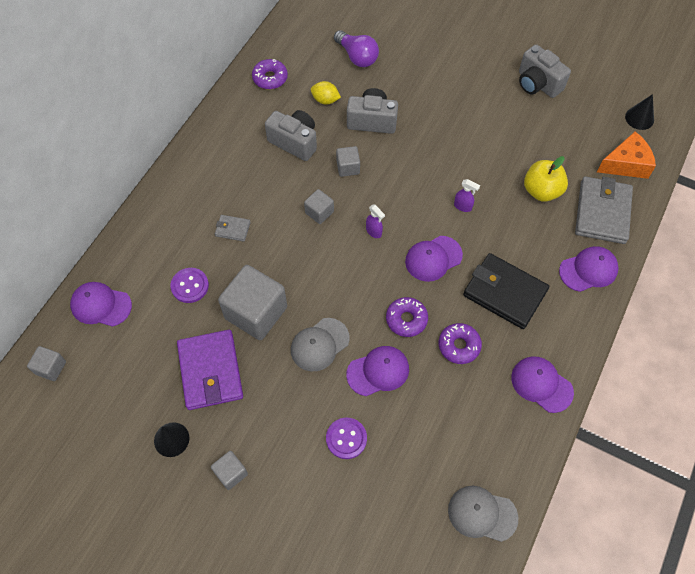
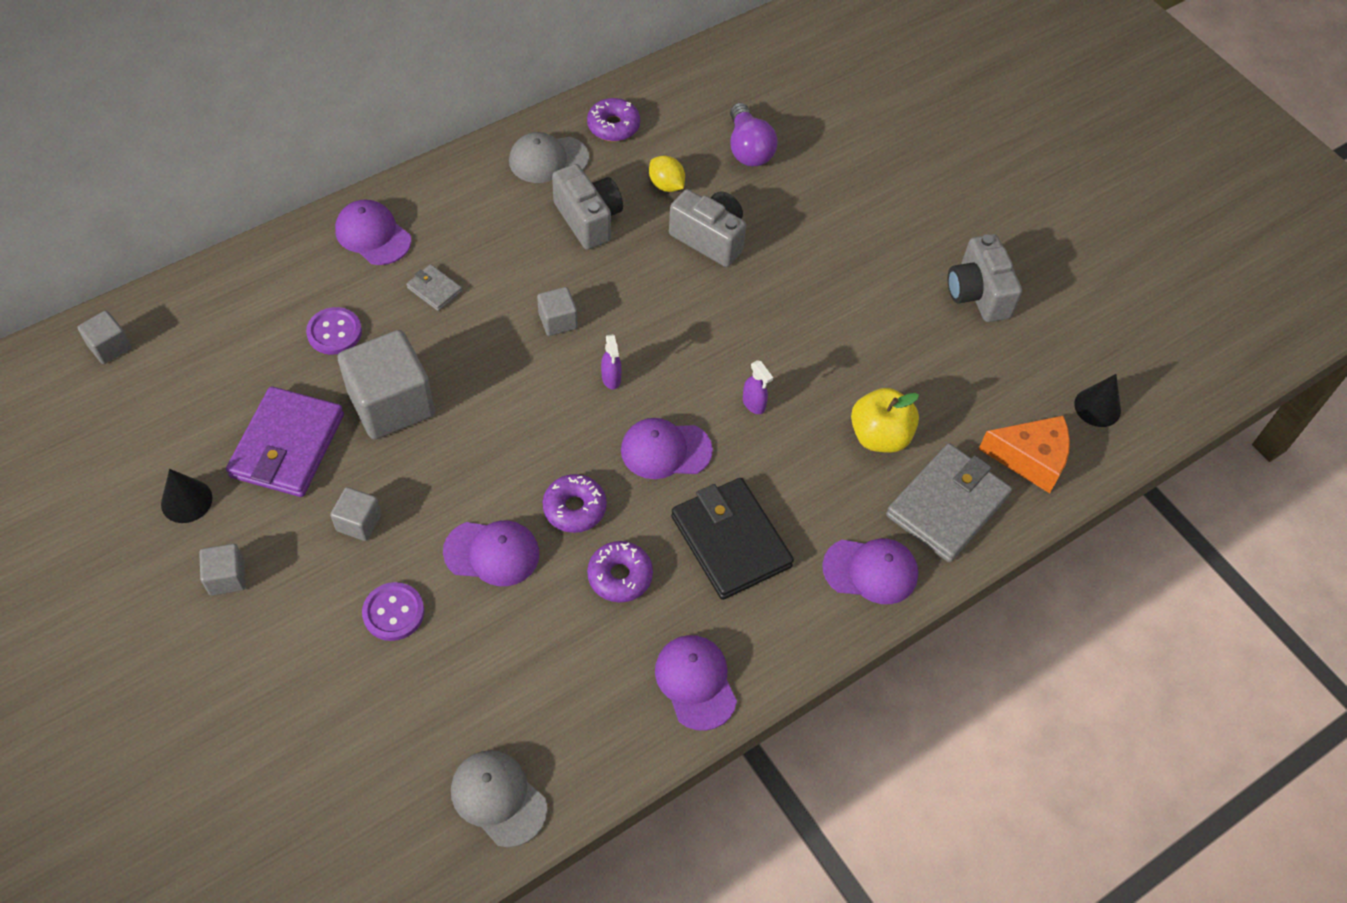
camera: 25 degrees right, 5 degrees down
purple cap [70,282,132,327] -> purple cap moved to [335,200,411,265]
grey cap [291,318,350,371] -> grey cap moved to [509,132,589,183]
grey cube [336,146,360,177] -> grey cube moved to [330,487,382,541]

